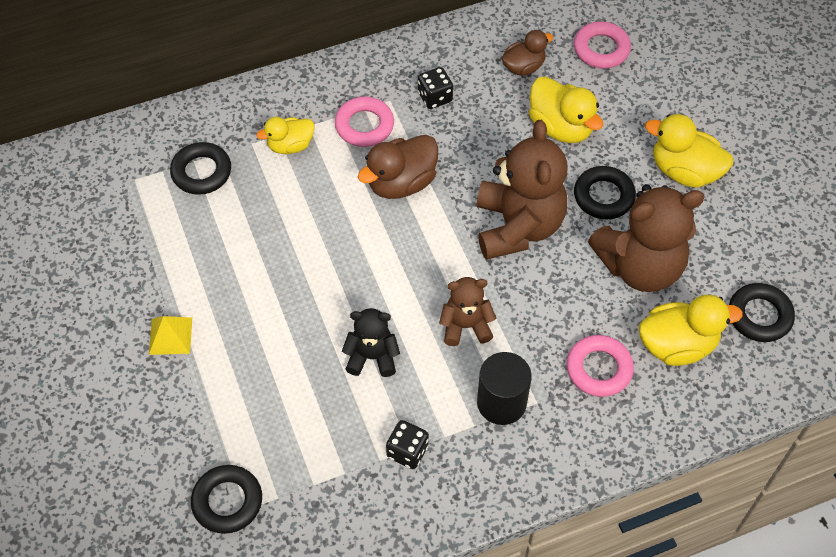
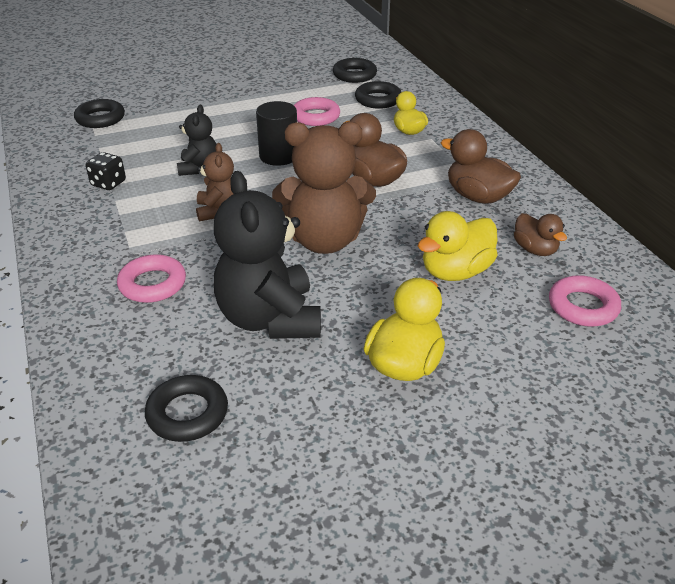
camera: 90 degrees right, 20 degrees down
yellow pyramid [149,316,192,355] -> none
pink ring [335,97,394,147] -> pink ring moved to [294,97,340,126]
black dice [418,67,453,109] -> brown duck [441,129,521,204]
black cylinder [477,352,532,425] -> black cylinder moved to [256,101,297,166]
black ring [574,166,636,219] -> black ring moved to [333,58,377,83]
brown teddy bear [588,184,704,292] -> black teddy bear [214,171,321,339]
yellow duck [639,295,743,366] -> none

